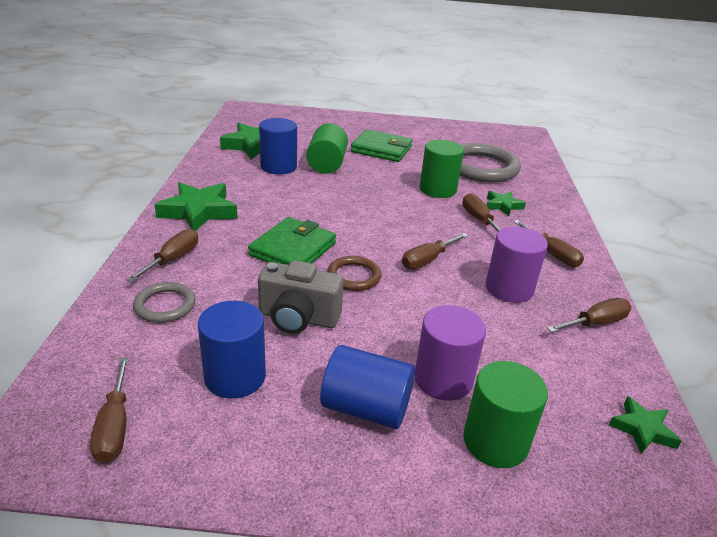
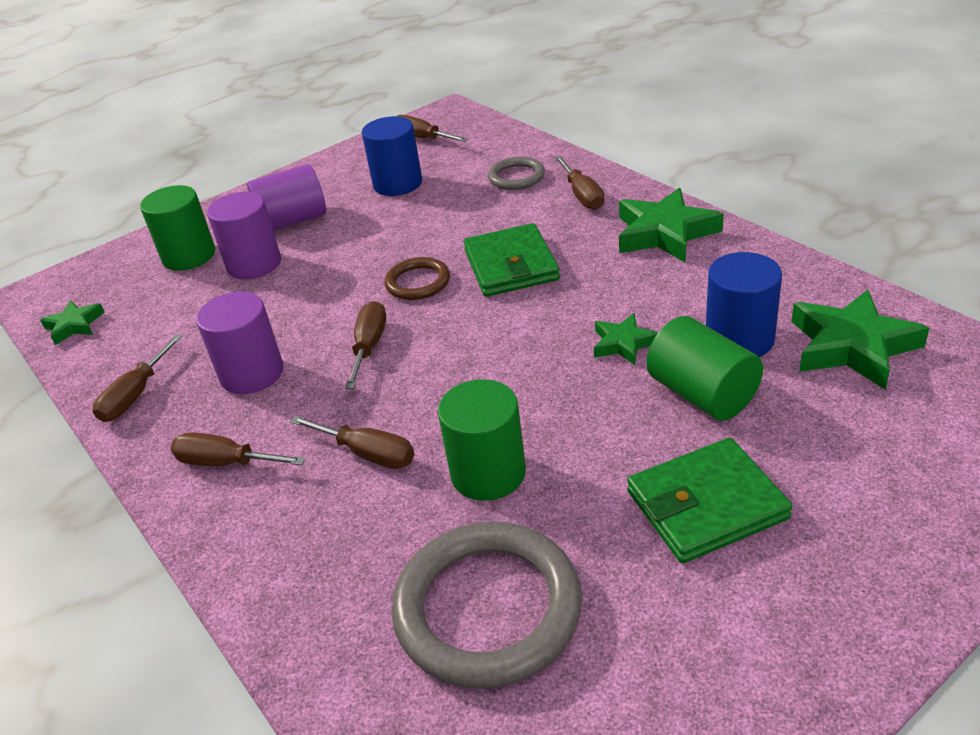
camera: 145 degrees right, 5 degrees up
grey camera [258,260,344,334] -> none
blue cylinder [320,345,415,429] -> purple cylinder [247,164,326,231]
green star [487,191,526,216] -> green star moved to [594,313,658,365]

